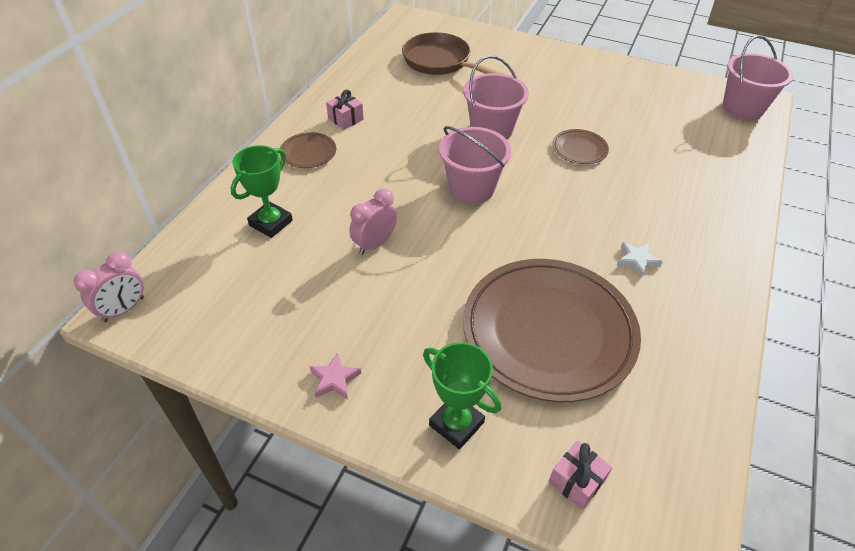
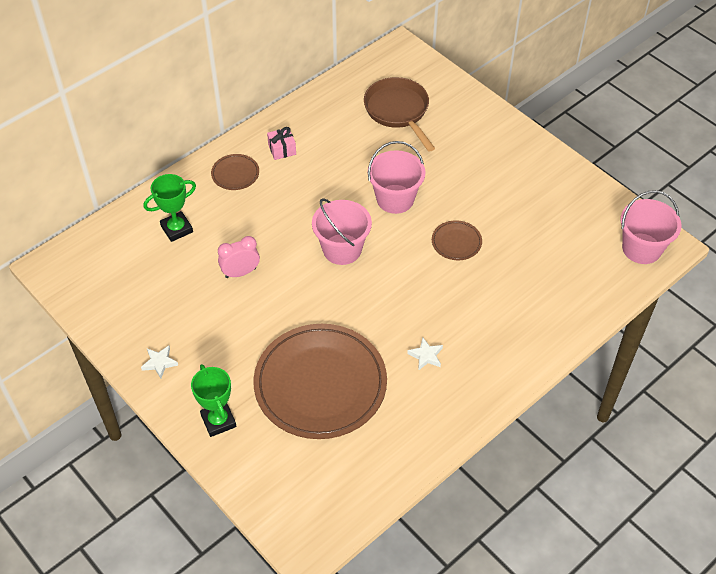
camera: 25 degrees right, 5 degrees up
pink clock [74,252,144,322] -> none
pink star [310,352,361,399] -> white star [141,346,178,378]
pink gift [548,441,612,510] -> none

